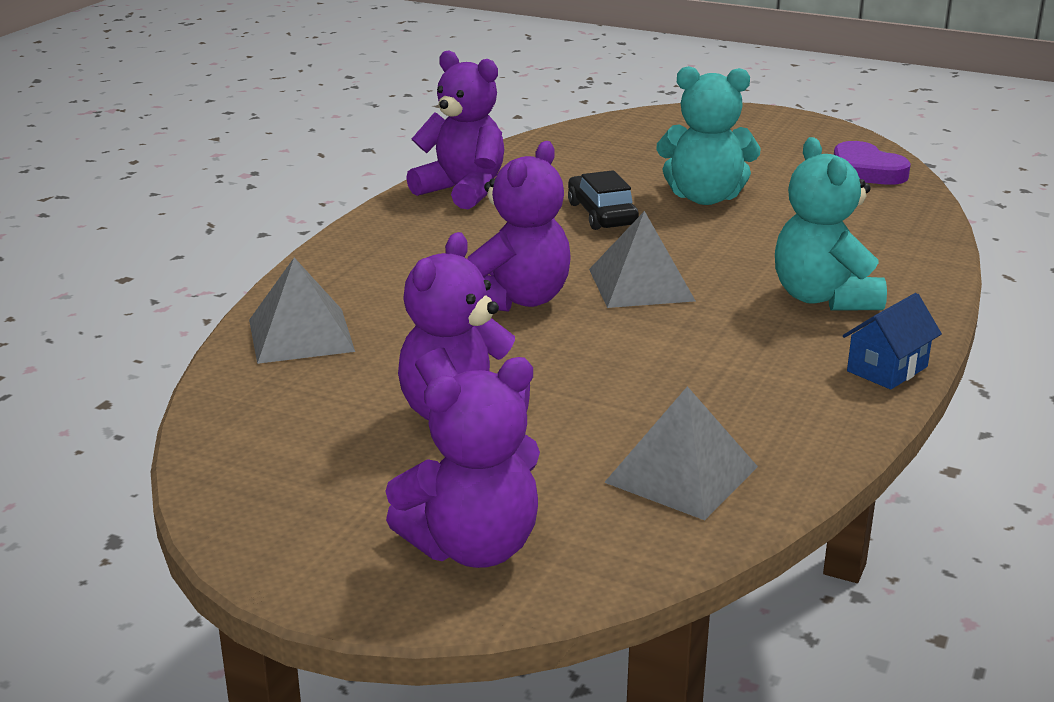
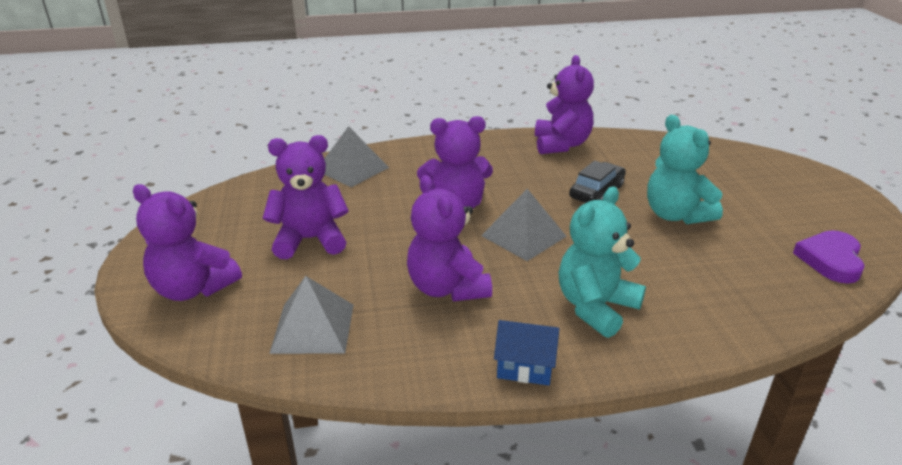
camera: 55 degrees right, 5 degrees up
none -> purple teddy bear [407,175,492,301]

